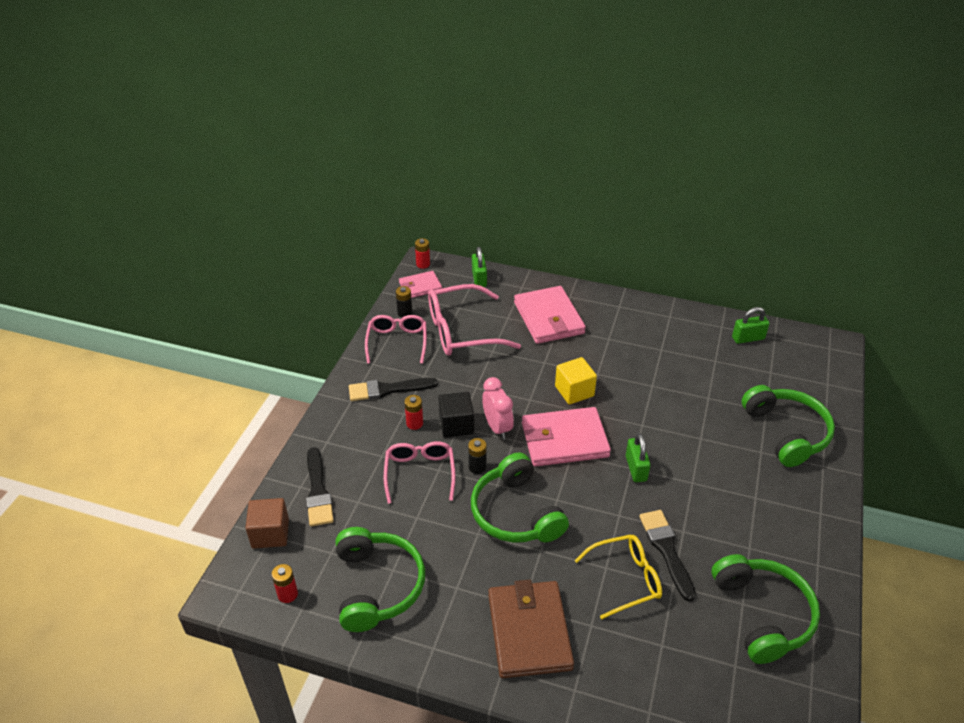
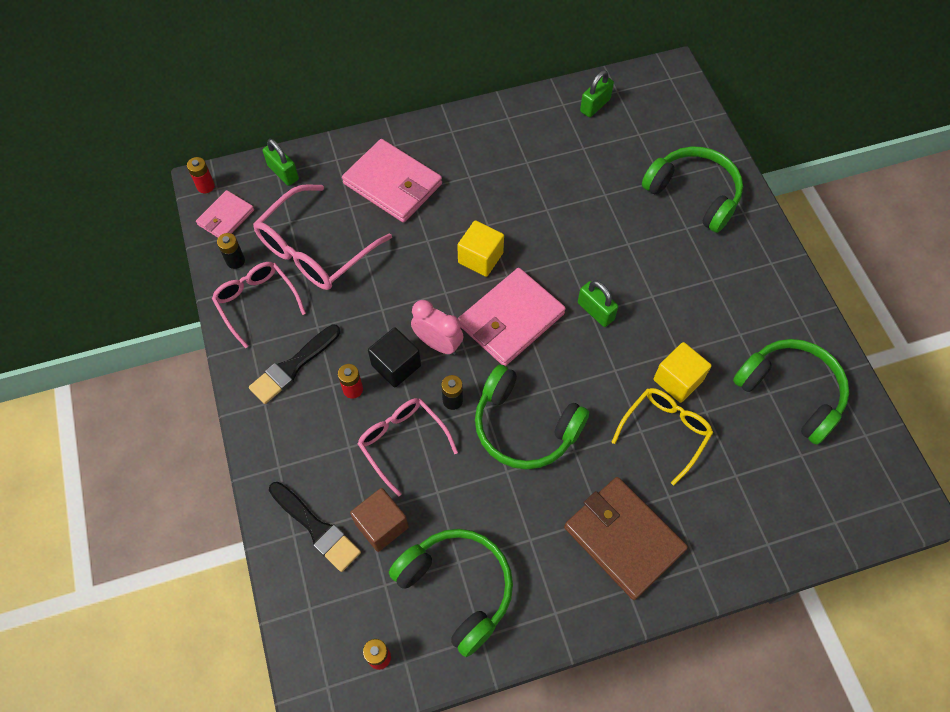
camera: 35 degrees left, 20 degrees up
brown cube [245,498,289,549] -> brown cube moved to [350,488,409,552]
black brush [639,510,696,601] -> yellow cube [653,342,712,403]

